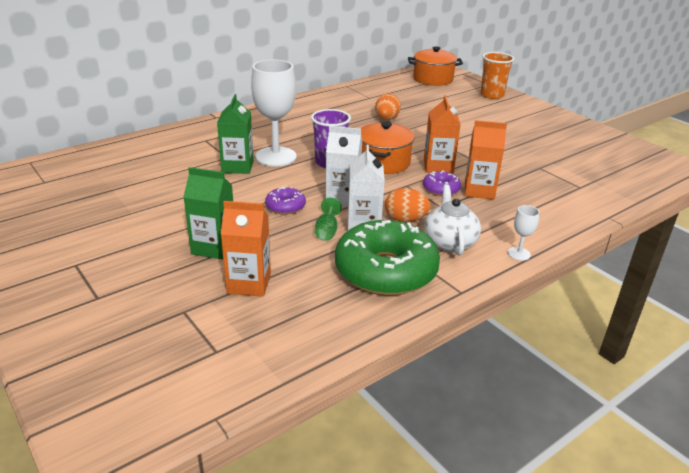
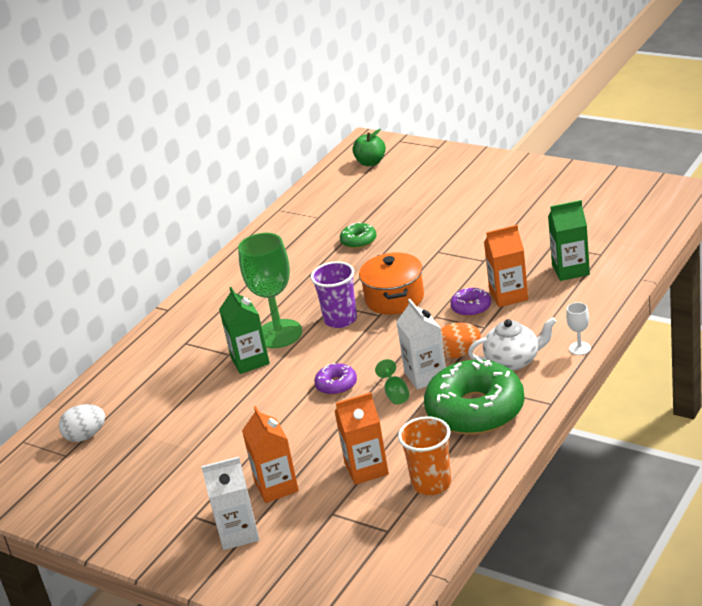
camera: 15 degrees left, 0 degrees up
green carton [183,167,233,260] -> green carton moved to [548,200,590,281]
white goblet [251,60,297,167] -> green goblet [238,233,302,348]
white carton [326,126,362,207] -> white carton moved to [201,457,260,550]
orange egg [375,94,401,120] -> green donut [340,222,376,249]
orange pot [408,47,463,86] -> green apple [352,129,386,166]
orange carton [424,95,461,174] -> orange carton moved to [242,406,299,503]
white teapot [425,185,481,256] -> white teapot turned 105 degrees clockwise [468,317,557,371]
orange cup [481,52,514,99] -> orange cup moved to [398,416,451,495]
none -> white egg [59,404,105,442]

